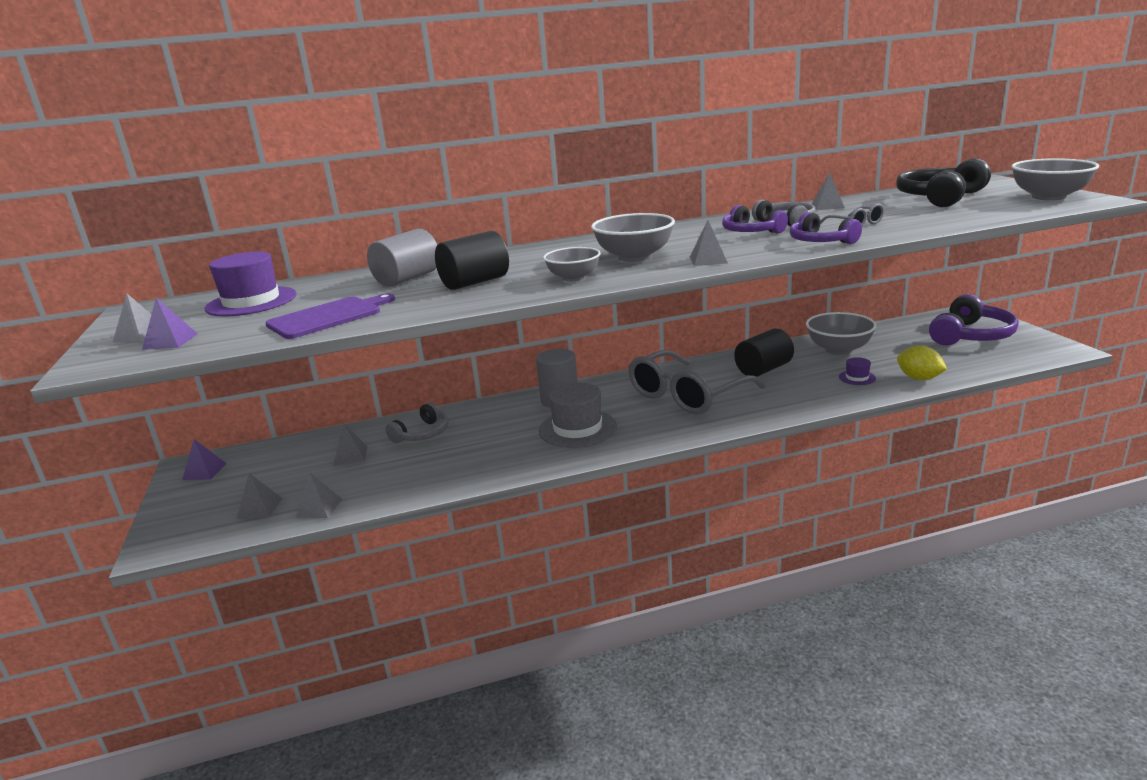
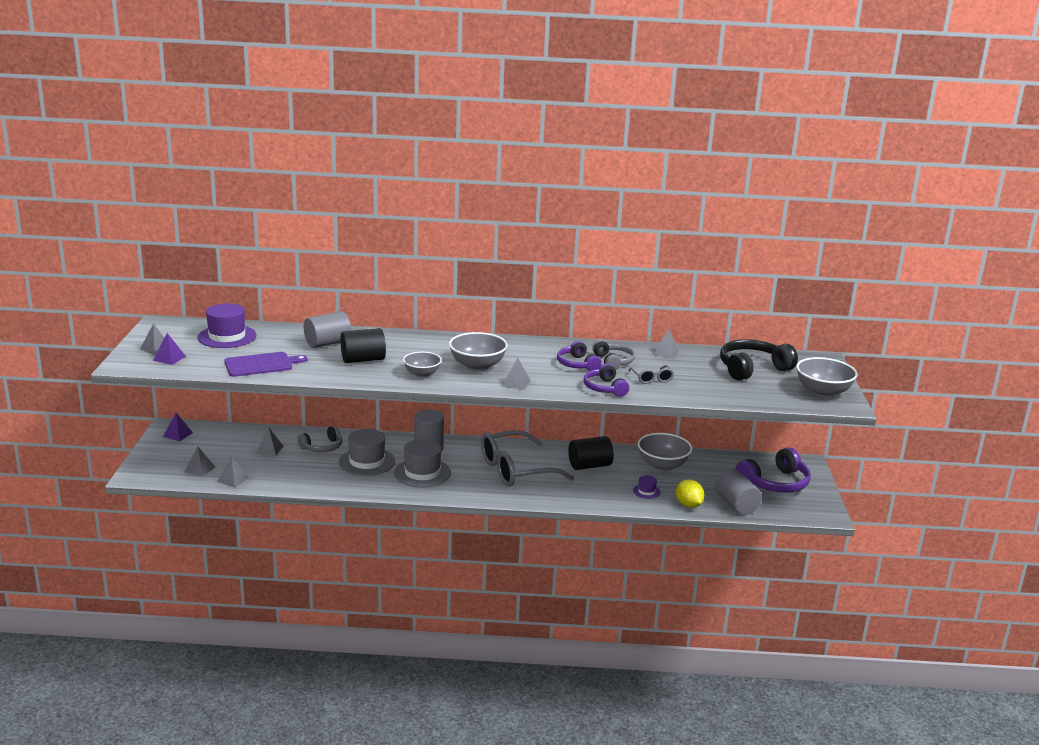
camera: 15 degrees right, 0 degrees up
none -> grey hat [339,429,395,476]
none -> grey cylinder [715,469,762,515]

